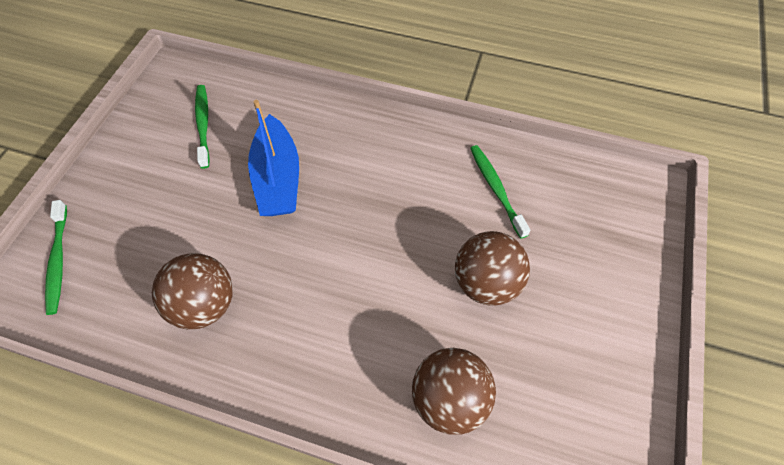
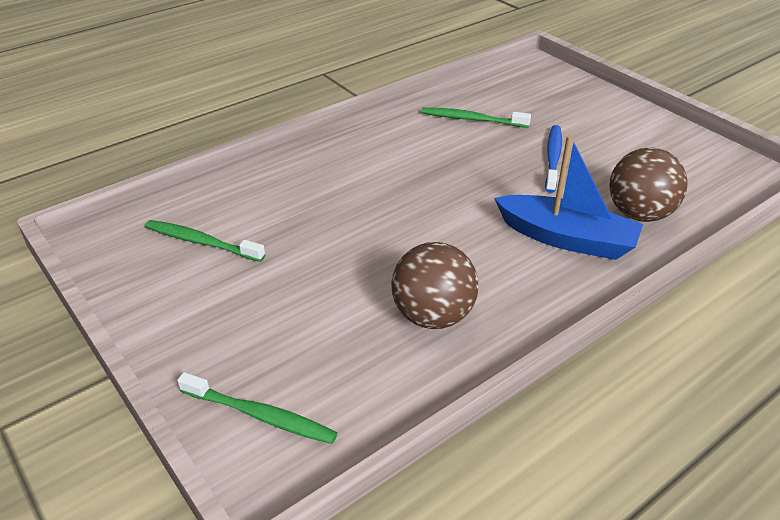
camera: 55 degrees left, 20 degrees down
blue boat [248,100,299,216] -> blue boat moved to [494,135,643,260]
brown ball [455,231,530,306] -> blue toothbrush [545,125,562,193]

